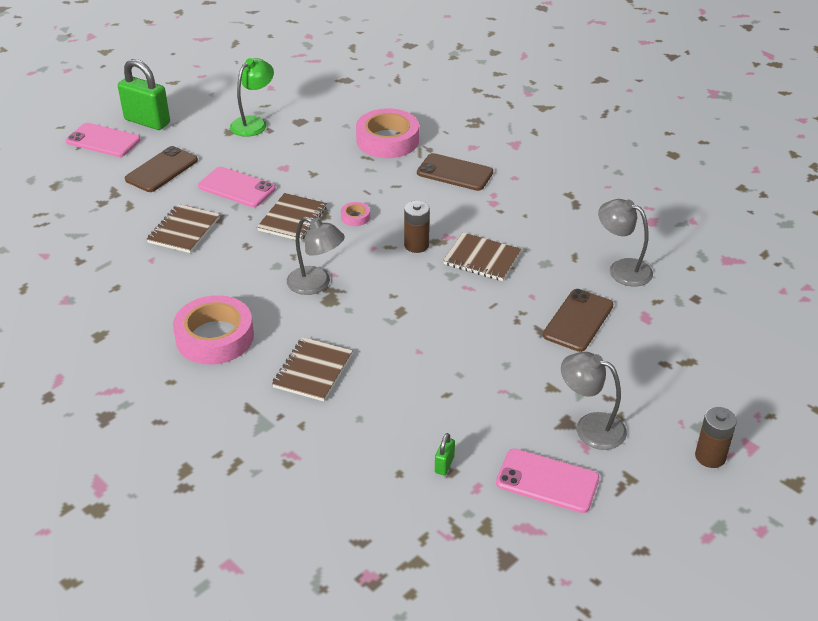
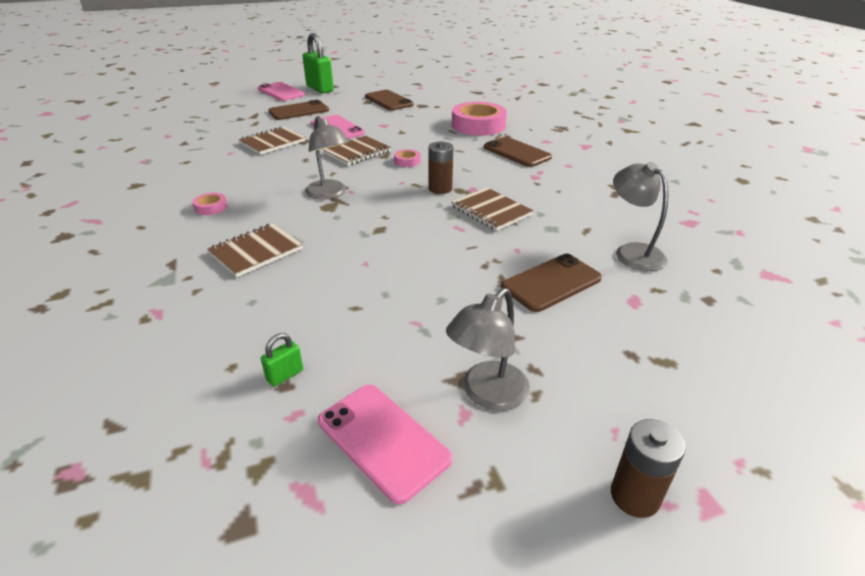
camera: 25 degrees right, 5 degrees down
pink tape [173,295,254,365] -> pink tape [193,193,227,215], size x0.43
green lamp [230,58,274,137] -> brown phone [365,90,414,111]
grey lamp [561,352,627,450] -> grey lamp turned 105 degrees counterclockwise [446,288,530,410]

